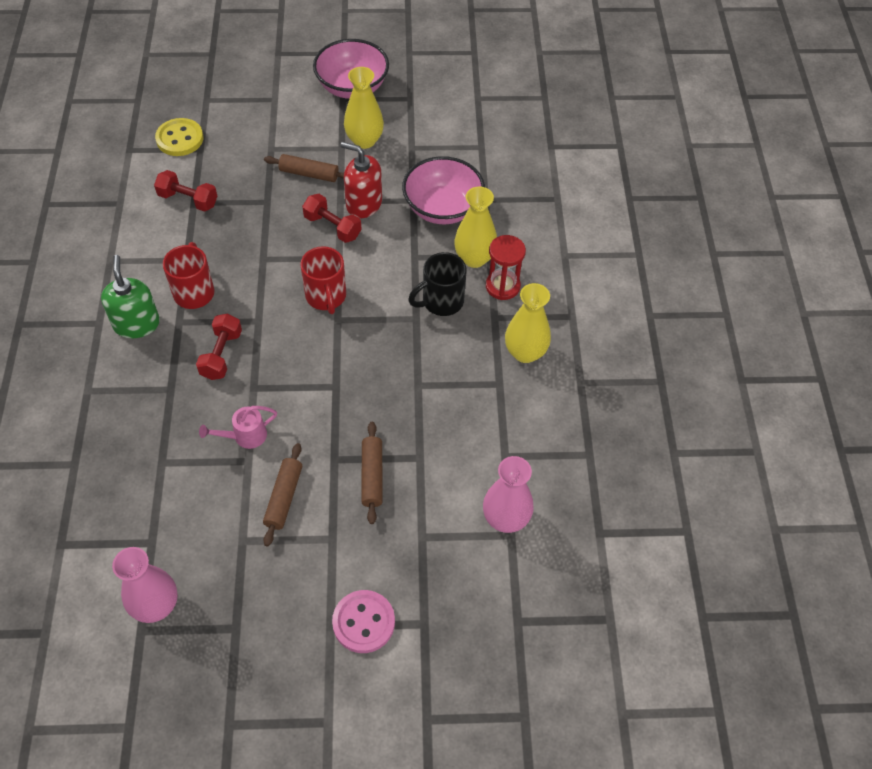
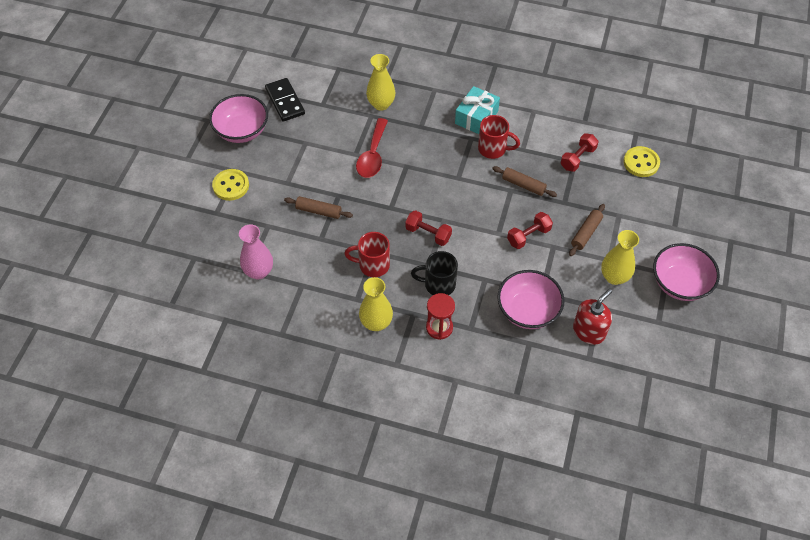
camera: 110 degrees right, 0 degrees up
green soap dispenser [101,255,160,338] -> turquoise gift [455,86,500,134]
pink vase [112,547,178,623] -> black domino [265,78,305,122]
red dumbbell [196,314,242,380] -> red dumbbell moved to [405,210,452,246]
pink watering can [199,406,277,449] -> red spoon [356,118,388,178]
brown rolling pin [263,443,302,546] -> brown rolling pin moved to [492,166,557,197]
red mug [300,246,346,314] -> red mug moved to [344,232,390,277]
pink button [332,590,395,653] -> yellow button [212,169,249,201]
red soap dispenser [341,142,382,218] -> red soap dispenser moved to [573,289,612,345]
black mug [408,252,467,316] -> black mug turned 75 degrees counterclockwise [411,251,458,295]
yellow vase [454,187,497,268] -> yellow vase moved to [366,54,395,111]
none -> pink bowl [209,94,268,143]

